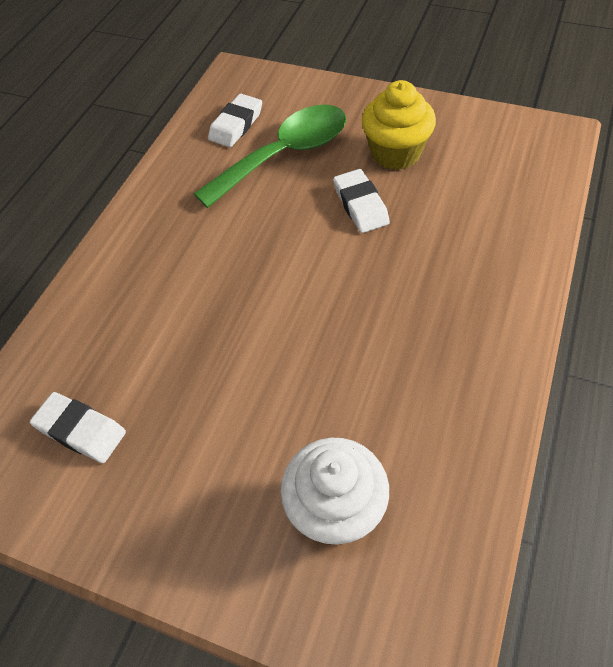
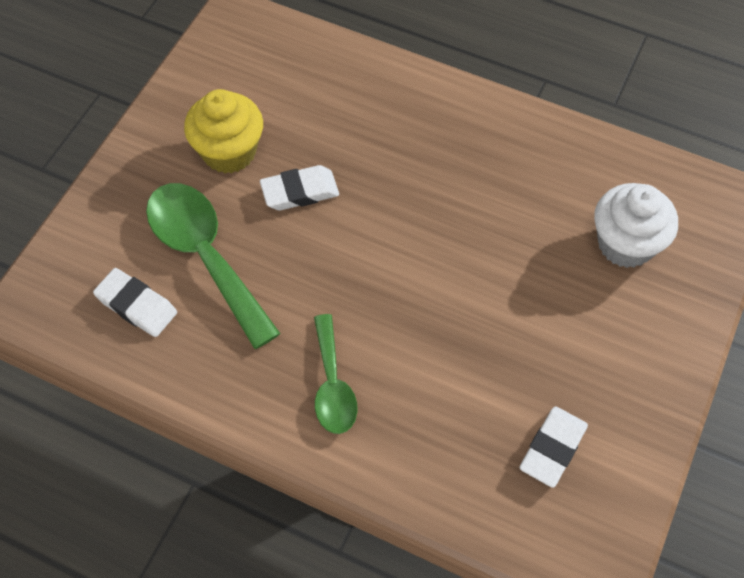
camera: 90 degrees left, 5 degrees up
none -> green spoon [314,314,358,434]

